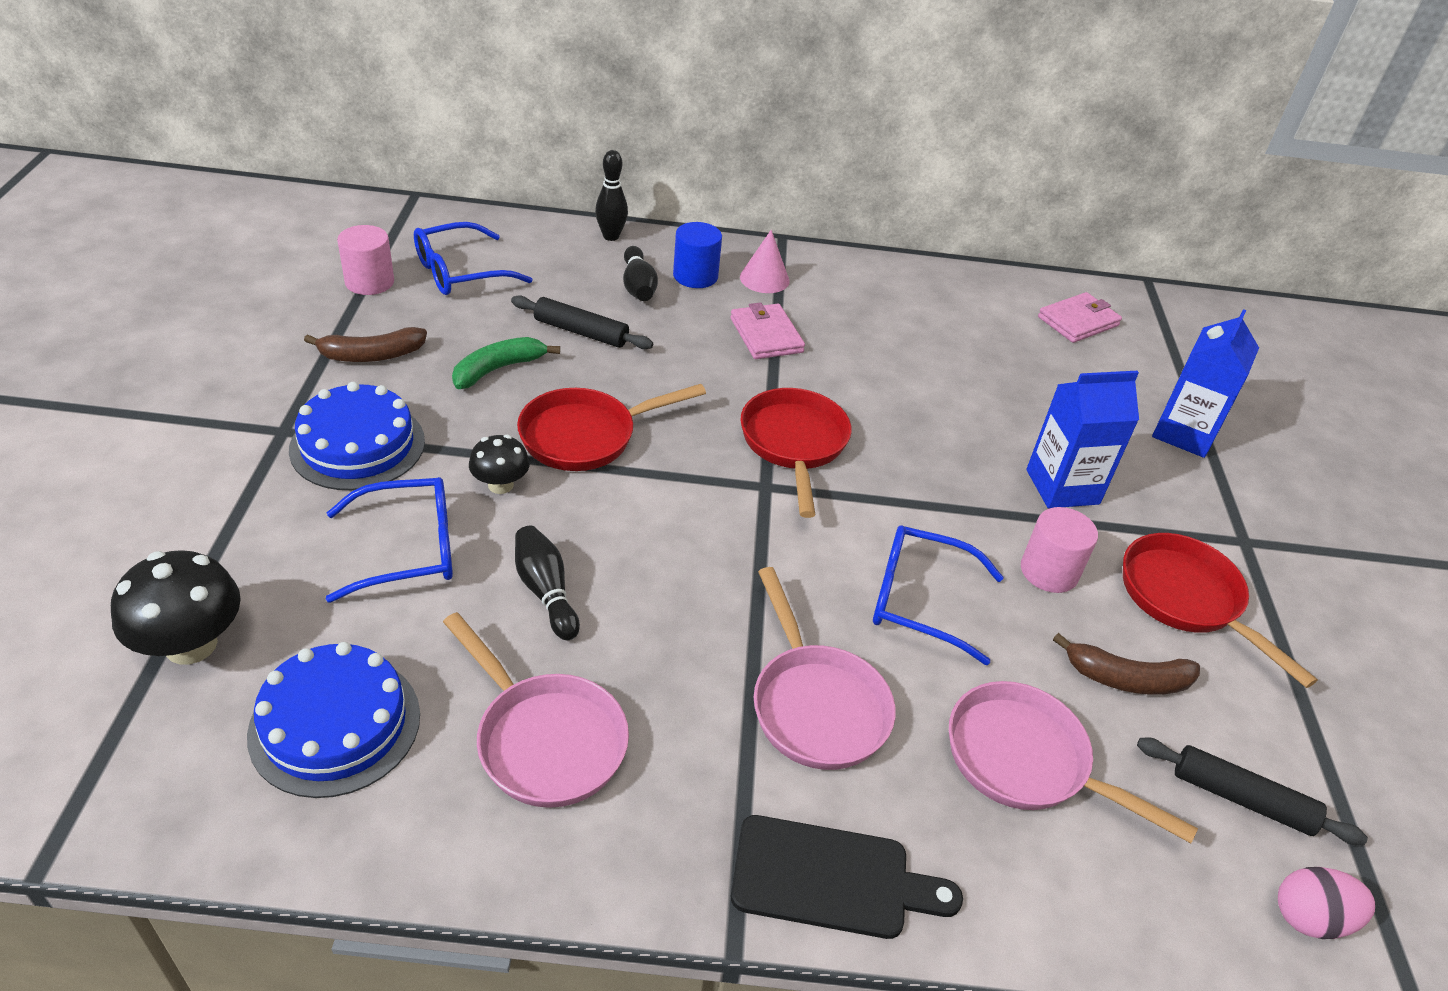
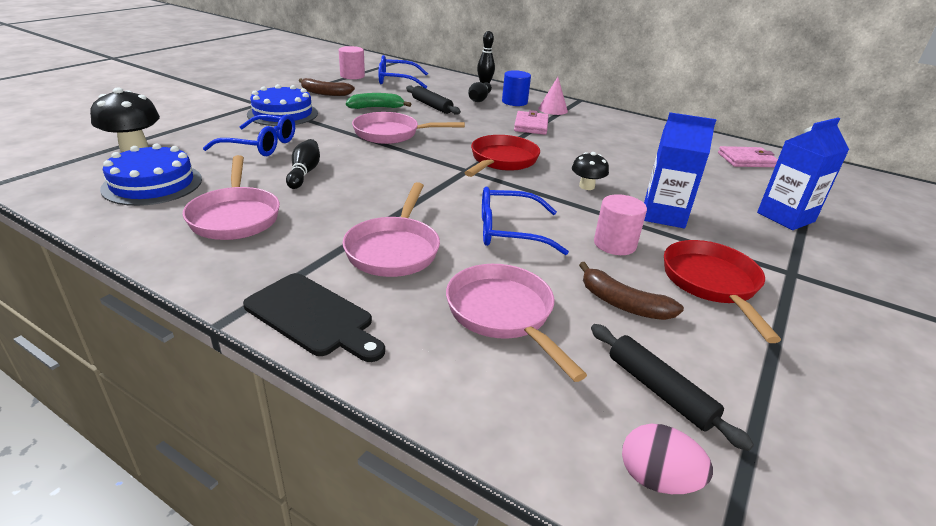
camera: 30 degrees right, 10 degrees down
black mushroom [469,435,530,494] -> black mushroom moved to [572,152,609,190]
red pan [517,384,706,471] -> pink pan [352,112,465,144]
blue glasses [873,525,1004,665] -> blue glasses turned 45 degrees counterclockwise [482,186,569,255]

